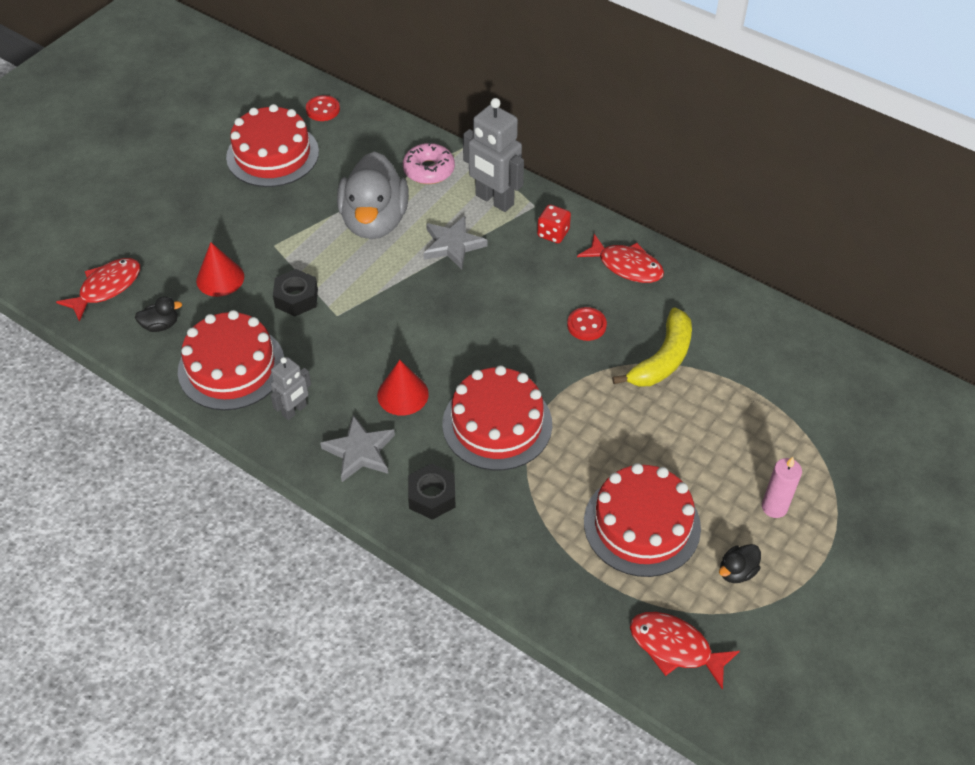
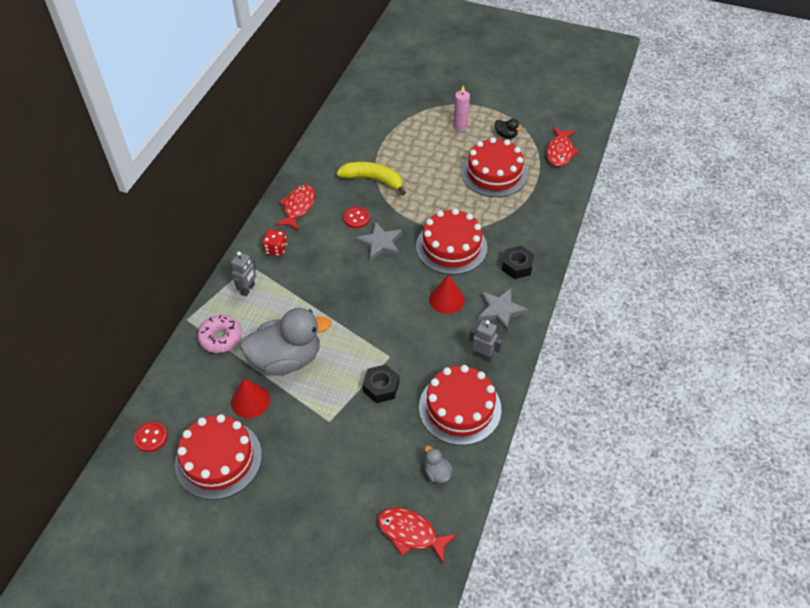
camera: 105 degrees left, 0 degrees up
black duck [135,296,182,332] -> grey duck [425,446,453,483]
red cone [196,242,244,297] -> red cone moved to [231,379,270,418]
grey star [424,216,488,269] -> grey star moved to [356,221,402,261]
grey robot [463,98,524,212] -> grey robot [231,251,256,296], size x0.57

